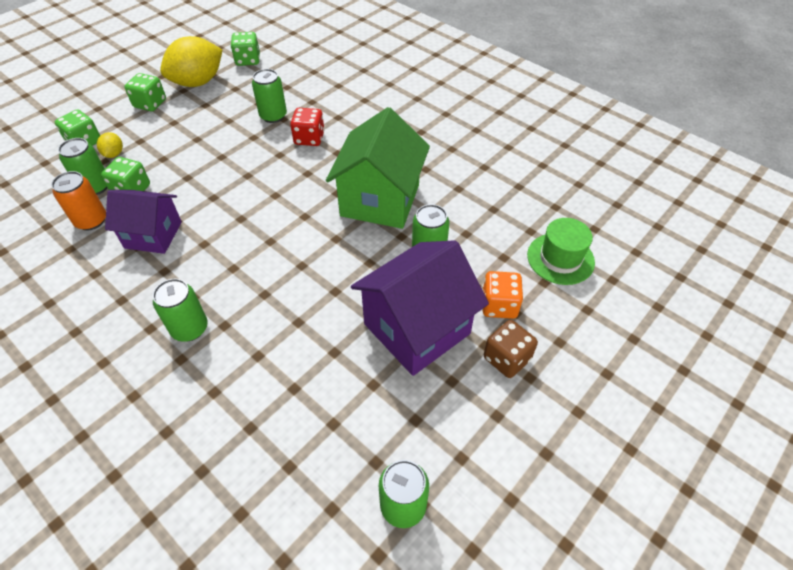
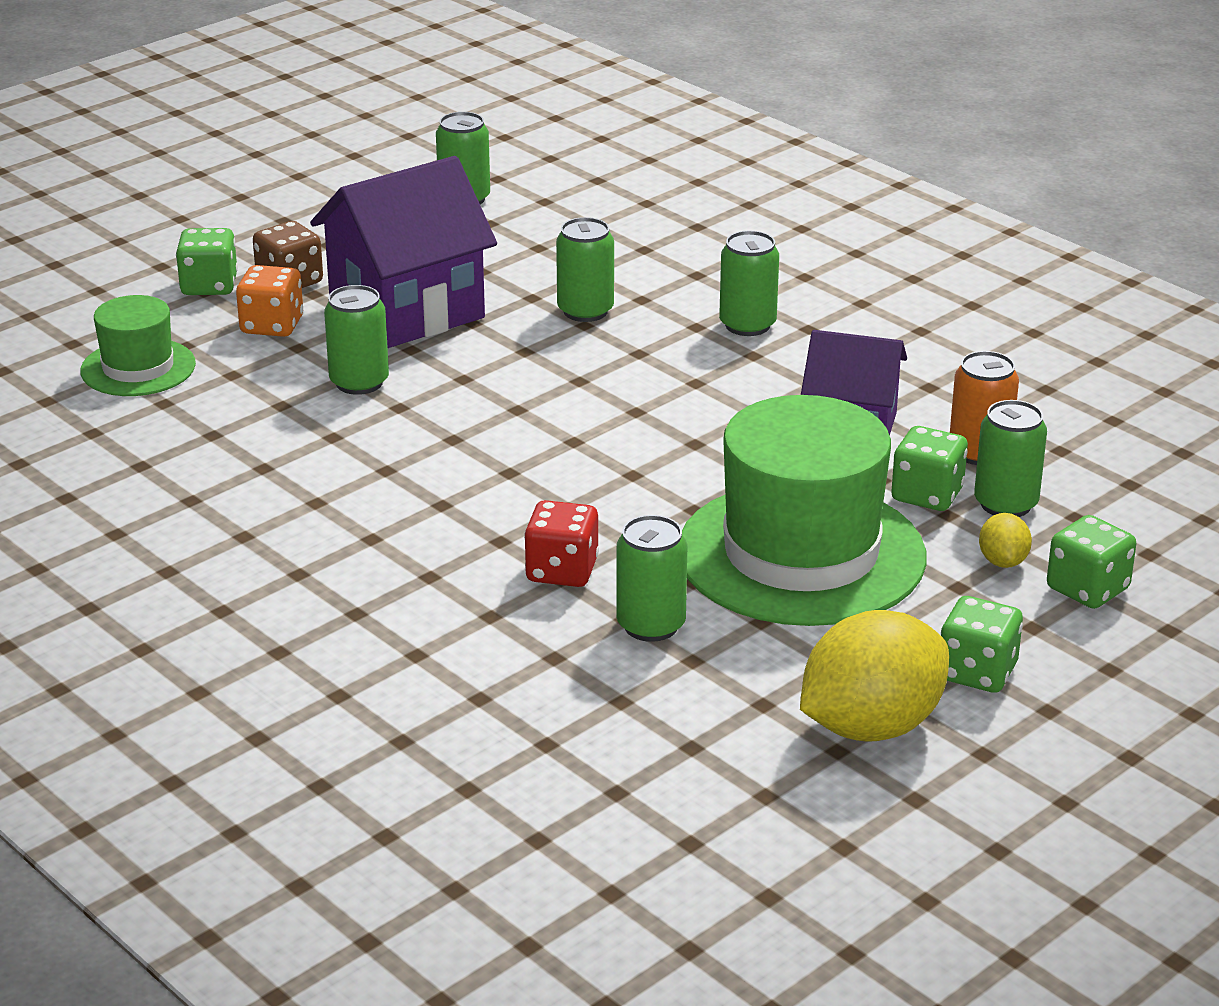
camera: 175 degrees left, 20 degrees down
green dice [231,32,260,66] -> green dice moved to [176,228,238,295]
green house [326,107,430,229] -> none
none -> green can [556,217,614,322]
none -> green hat [682,395,926,626]

